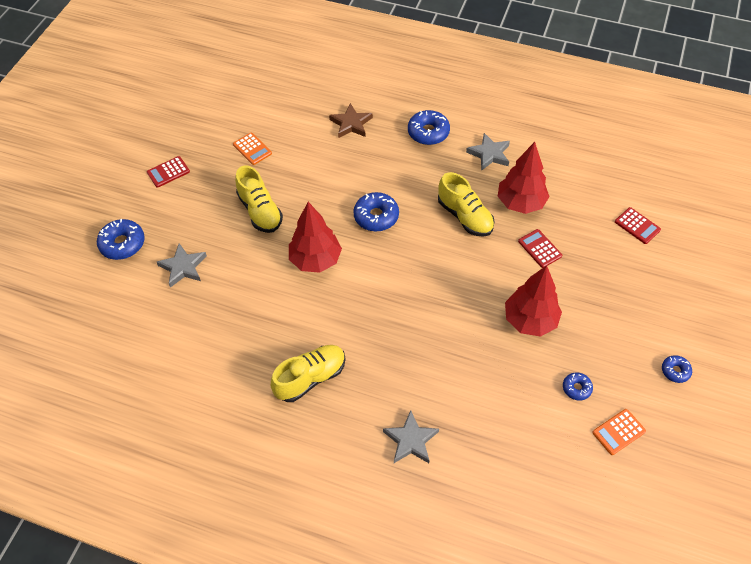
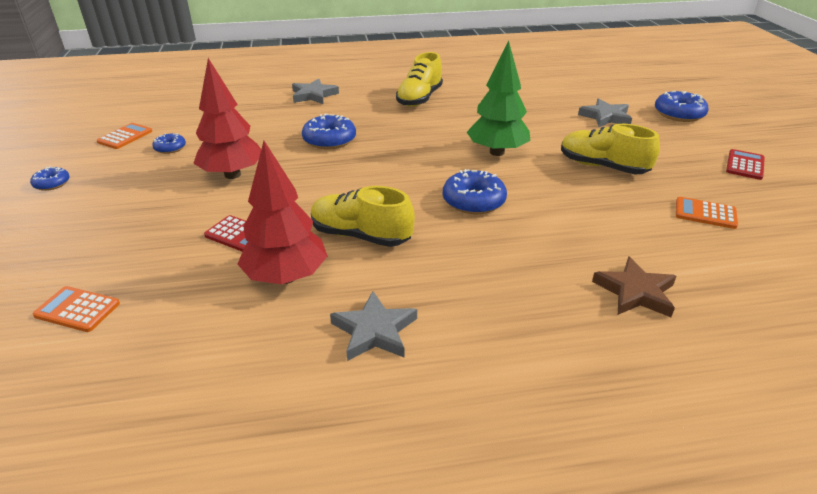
camera: 150 degrees right, 20 degrees down
red tree [289,202,342,273] -> green tree [467,41,530,156]
blue donut [408,110,450,145] -> blue donut moved to [302,114,356,150]
red calculator [615,207,661,244] -> orange calculator [33,286,120,332]

